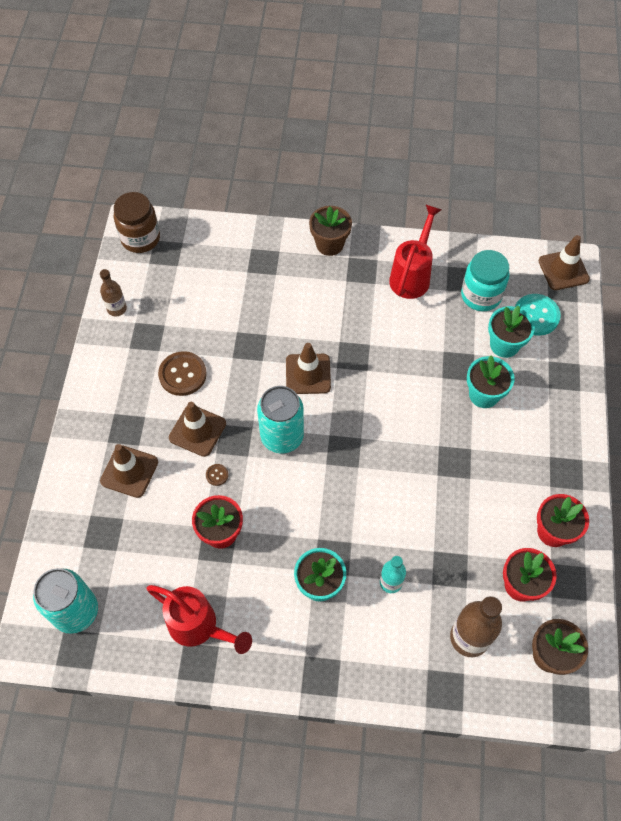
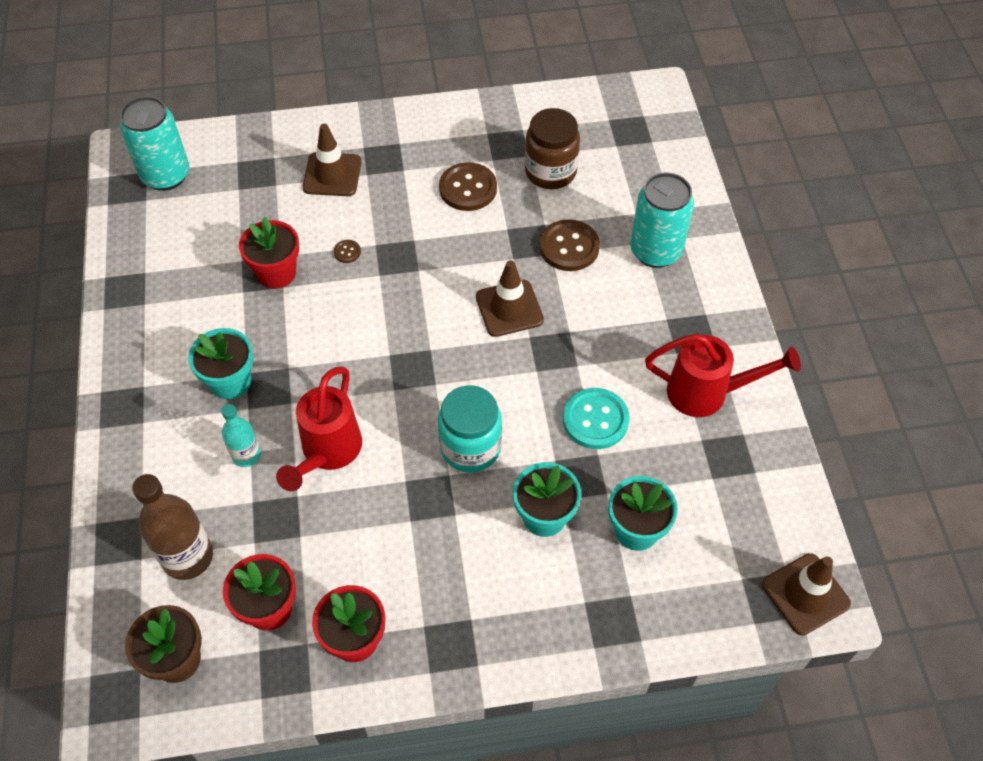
camera: 75 degrees right, 5 degrees down
brown bottle [100,269,127,316] -> none
brown jar [114,192,160,253] -> brown jar moved to [525,108,580,189]
red watering can [146,585,252,654] -> red watering can moved to [276,366,362,491]
brown traffic cone [169,402,226,457] -> none
turquoise can [257,386,304,453] -> turquoise can moved to [630,173,694,268]
brown flower pot [309,206,352,256] -> none
turquoise jar [461,250,510,311] -> turquoise jar moved to [438,385,502,473]
turquoise button [515,294,561,336] -> turquoise button moved to [563,388,630,449]
none -> brown button [539,219,600,271]

